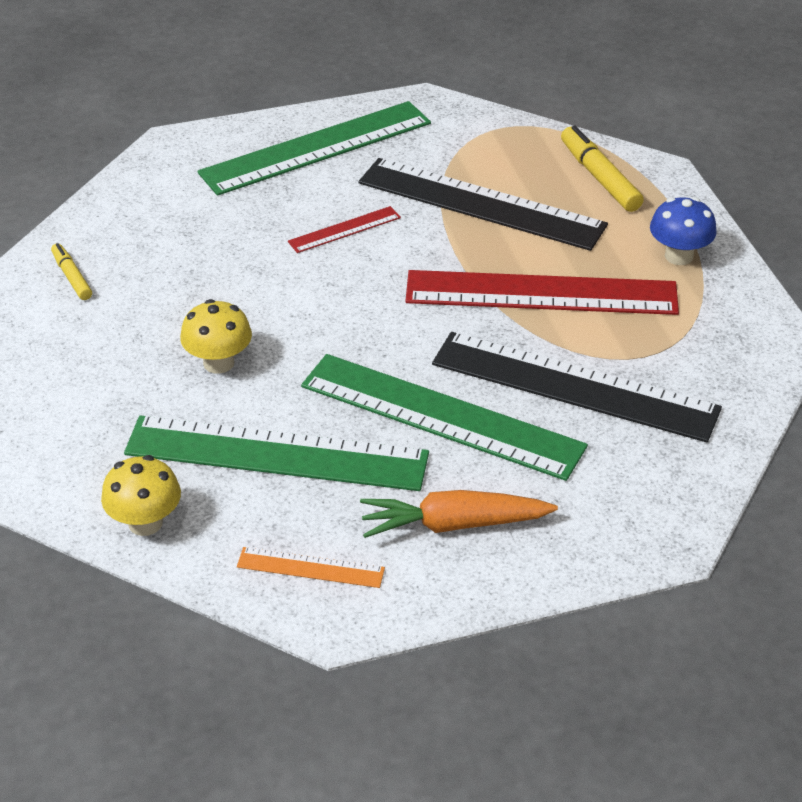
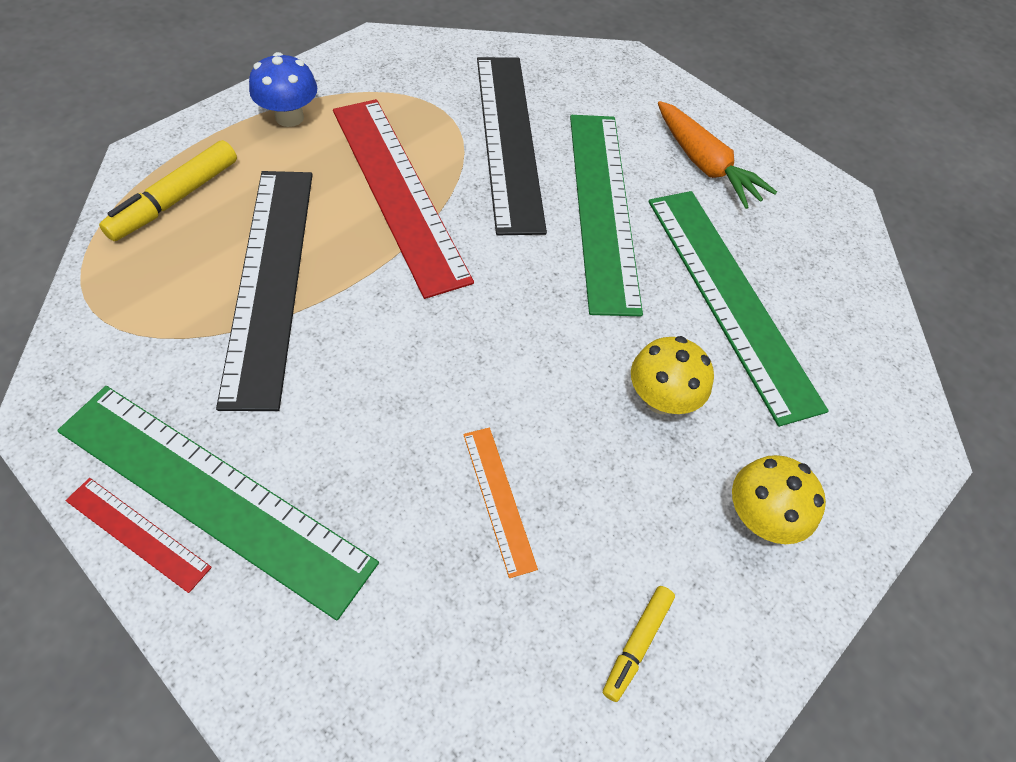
camera: 125 degrees left, 15 degrees up
yellow mushroom [101,455,181,536] -> yellow mushroom moved to [732,455,826,544]
orange ruler [237,547,385,588] -> orange ruler moved to [463,428,538,578]
red ruler [288,206,401,253] -> red ruler moved to [66,478,212,593]

